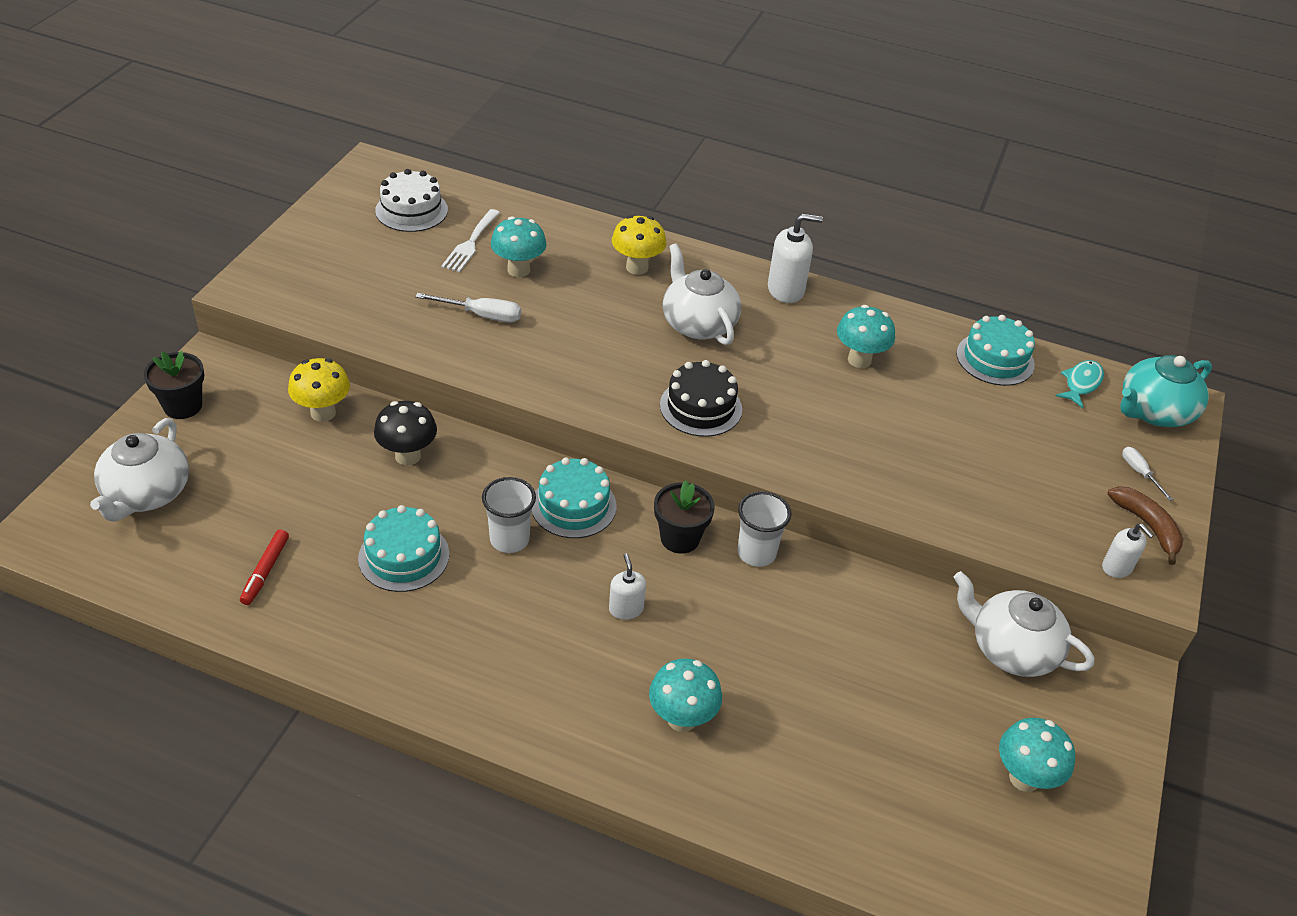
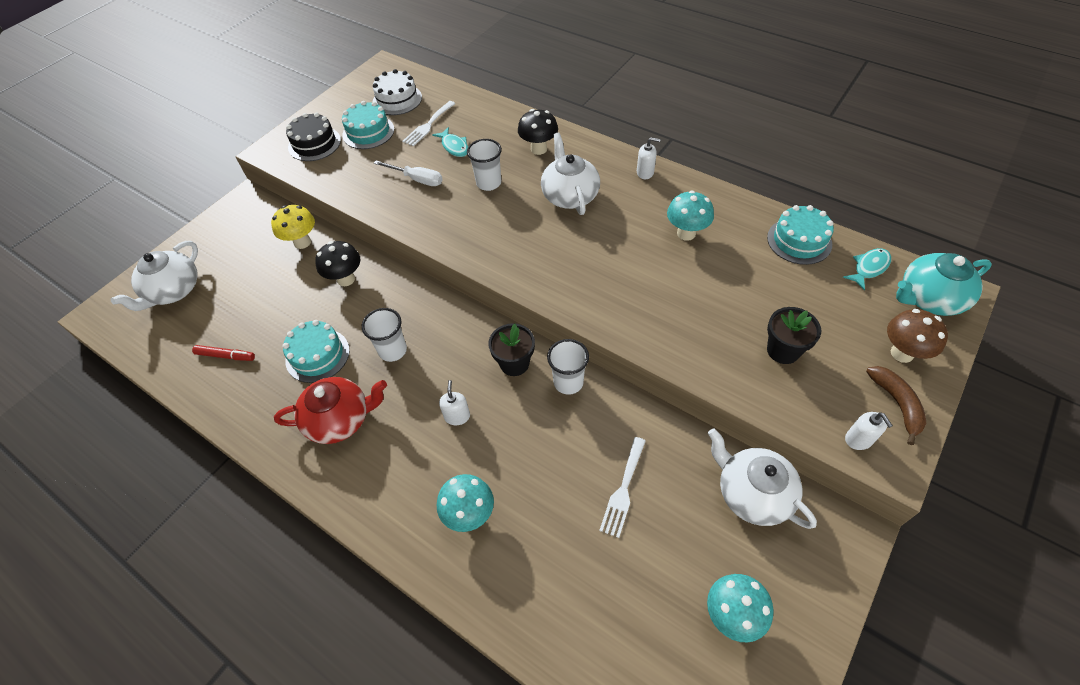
camera: 20 degrees right, 10 degrees up
black flower pot [144,351,204,419] -> black flower pot moved to [767,307,821,364]
red marker [240,530,289,605] -> red marker turned 105 degrees counterclockwise [192,345,255,361]
turquoise mushroom [491,216,547,277] -> turquoise fish [432,127,468,157]
turquoise cake [532,457,617,538] -> turquoise cake moved to [342,101,394,149]
yellow mushroom [612,215,666,275] -> black mushroom [518,109,558,155]
black cake [660,360,742,437] -> black cake moved to [286,112,341,161]
white soap dispenser [768,213,823,303] -> white soap dispenser [637,137,661,179], size x0.61
white screwdriver [1122,447,1173,501] -> brown mushroom [887,309,948,363]
none -> red teapot [274,377,387,444]
none -> white cup [467,139,502,191]
none -> white fork [599,437,646,538]

